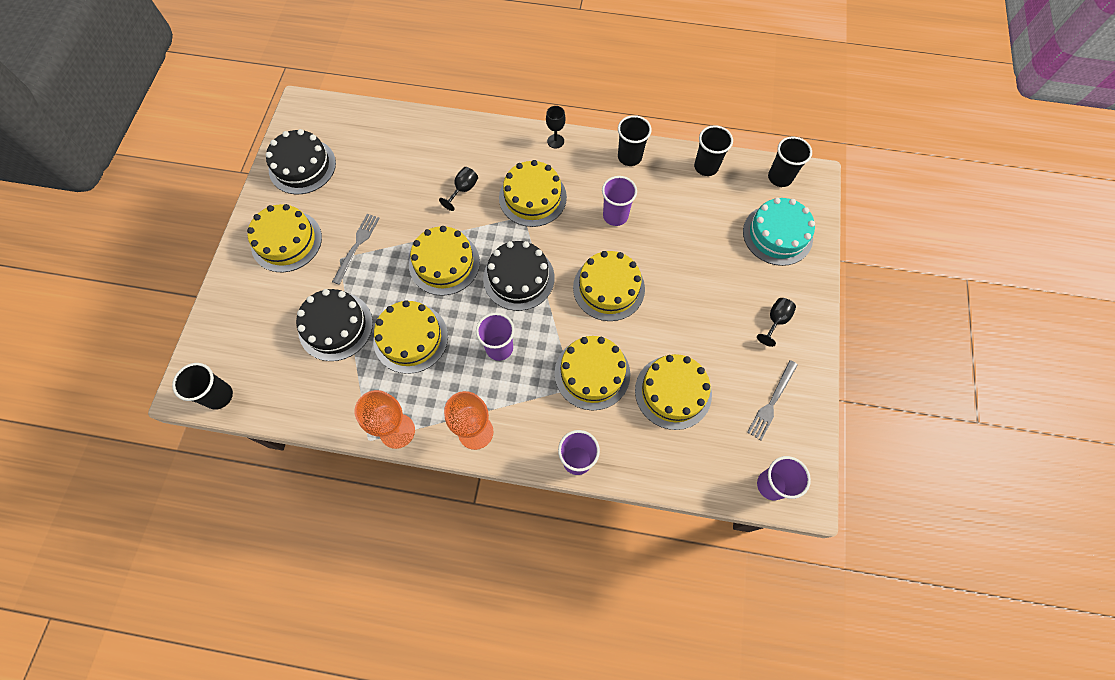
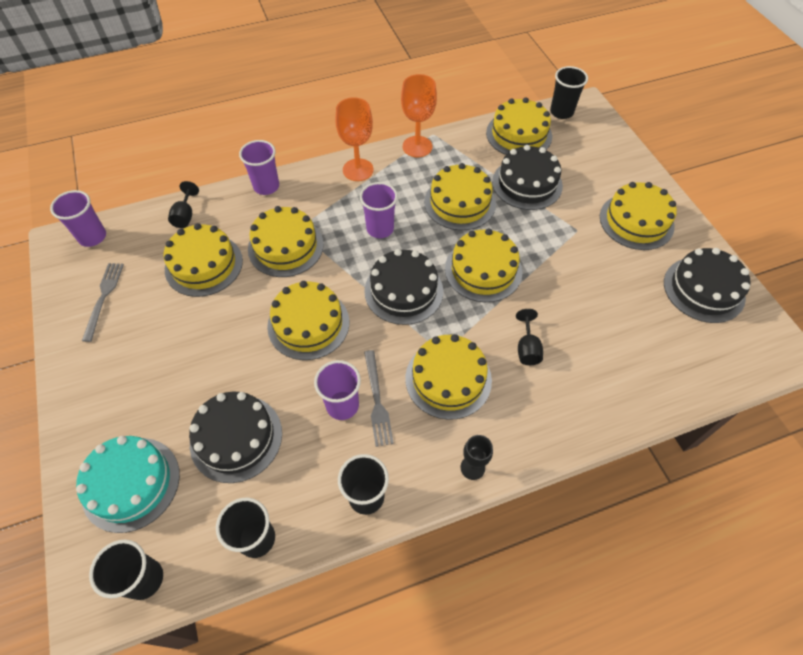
camera: 150 degrees right, 10 degrees down
grey fork [332,214,380,285] -> grey fork moved to [364,350,394,447]
black goblet [757,298,796,347] -> black goblet moved to [168,181,199,228]
none -> black cake [189,392,282,483]
none -> yellow cake [486,97,552,155]

